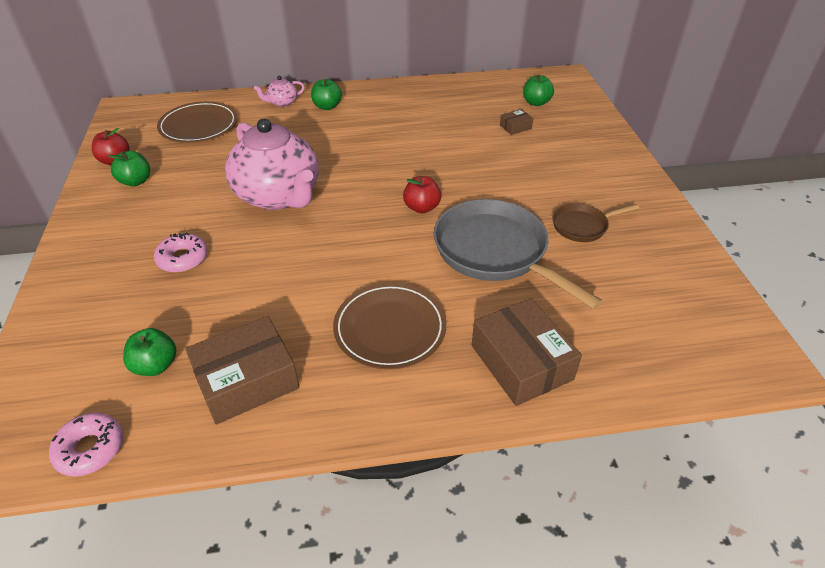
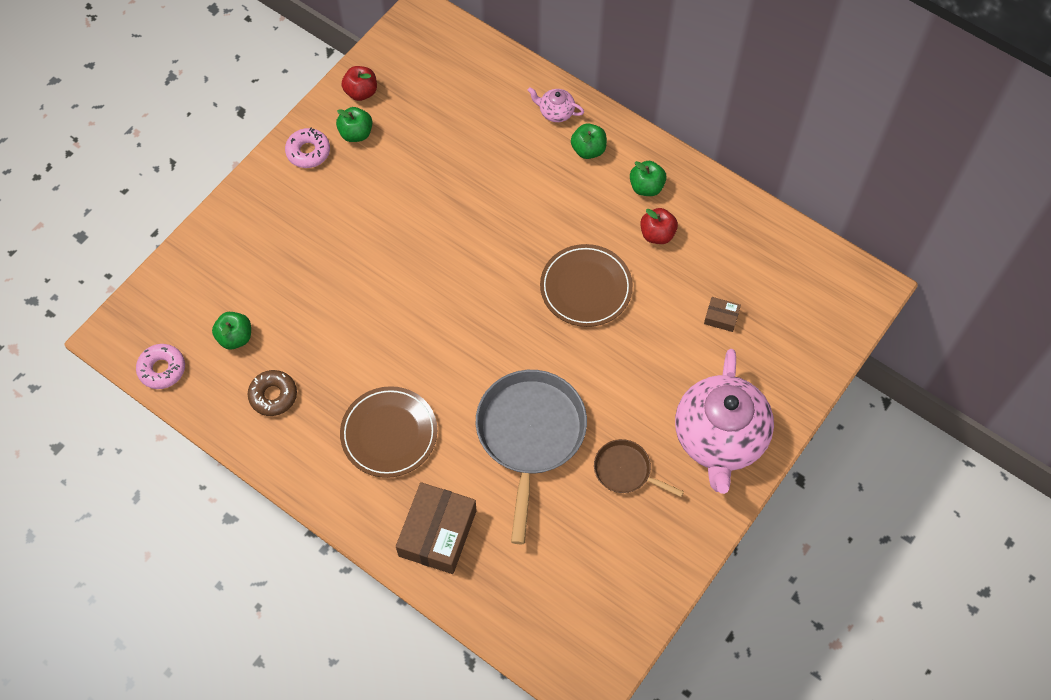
camera: 45 degrees right, 20 degrees up
pink donut [154,233,208,273] -> pink donut moved to [285,127,330,168]
brown plate [157,101,237,143] -> brown plate moved to [540,244,633,327]
brown box [185,316,299,425] -> brown donut [248,370,297,416]
pink teapot [225,118,319,210] -> pink teapot moved to [675,349,774,494]
red apple [403,176,441,213] -> red apple moved to [640,208,678,244]
green apple [523,75,554,106] -> green apple moved to [630,161,667,196]

